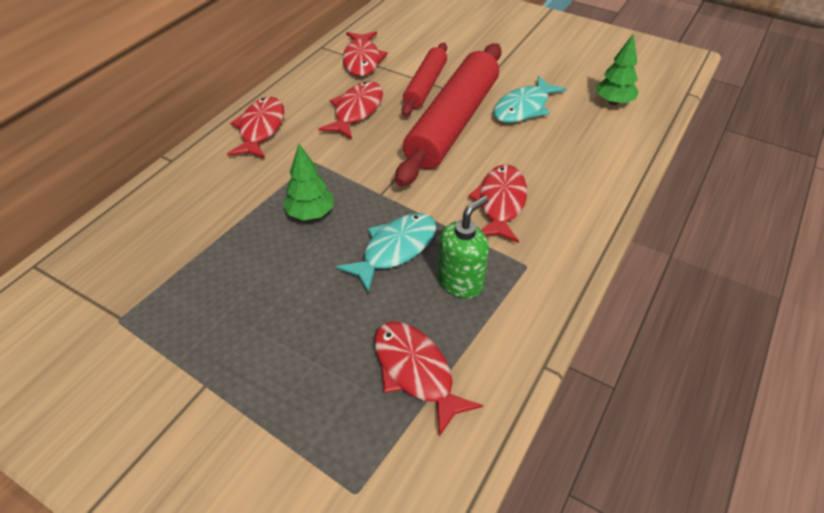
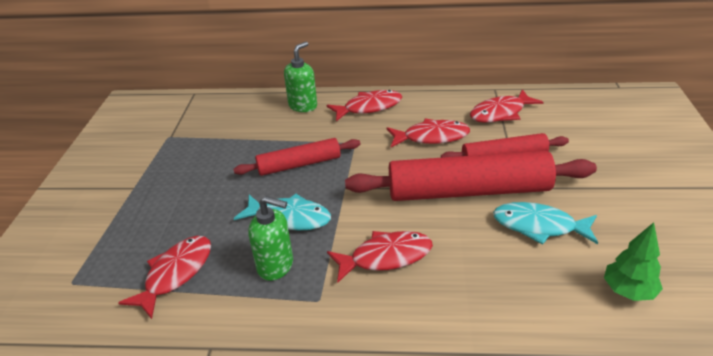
camera: 65 degrees right, 10 degrees down
green tree [283,144,334,221] -> red rolling pin [233,138,360,176]
none -> green soap dispenser [284,41,317,112]

